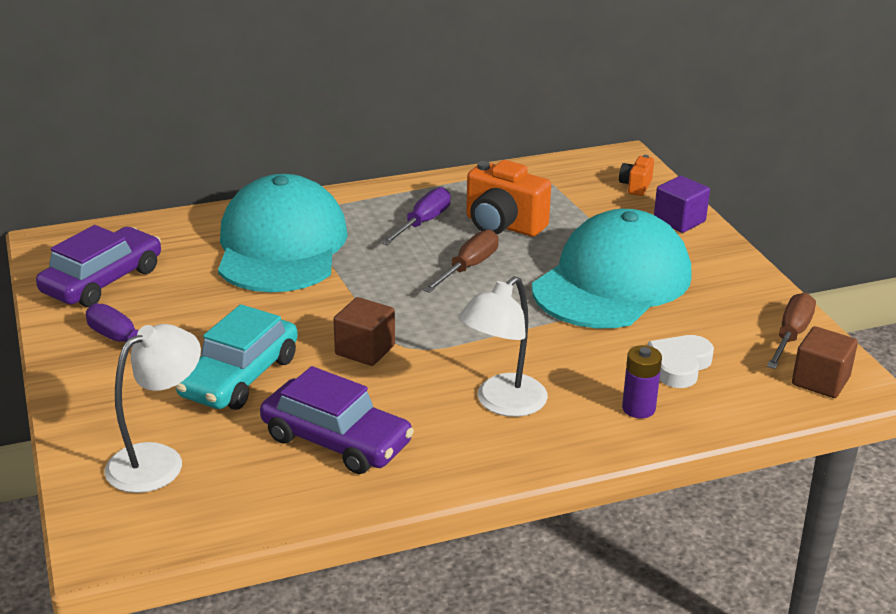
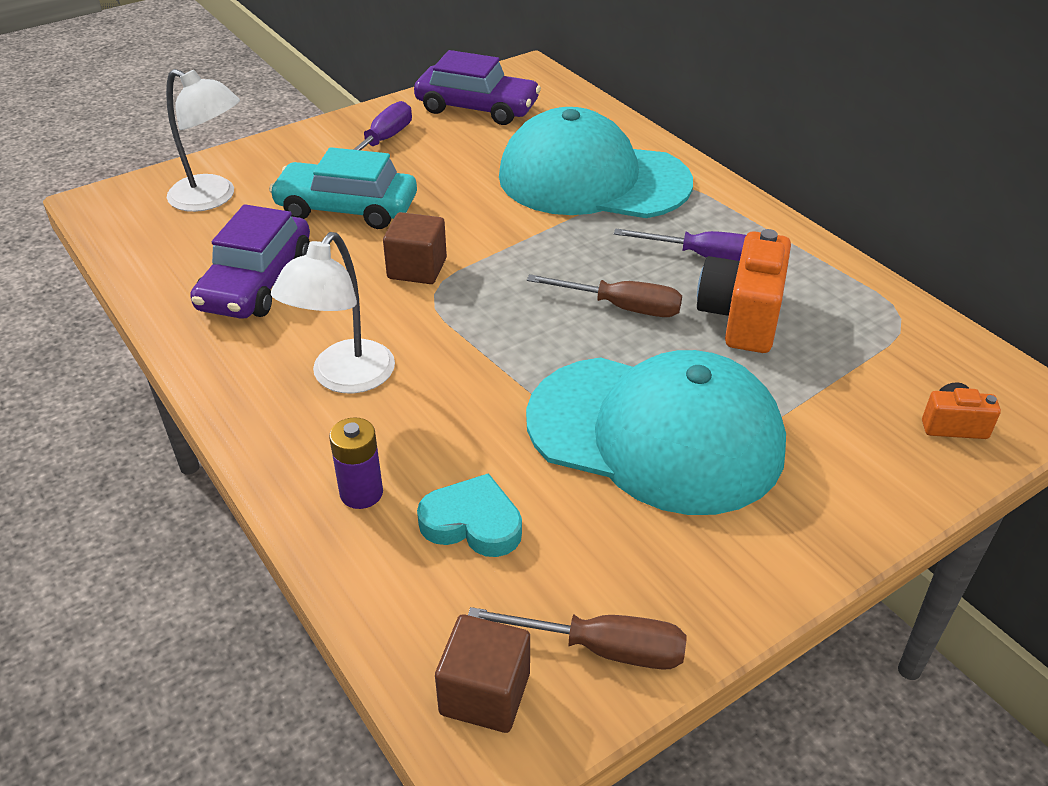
camera: 75 degrees right, 10 degrees up
turquoise cap [218,174,348,292] -> turquoise cap turned 150 degrees counterclockwise [499,107,693,218]
white lamp [458,276,548,417] -> white lamp turned 90 degrees counterclockwise [271,232,395,393]
white heart [648,335,714,388] -> turquoise heart [417,473,522,557]
purple cube [654,176,710,233] -> none

